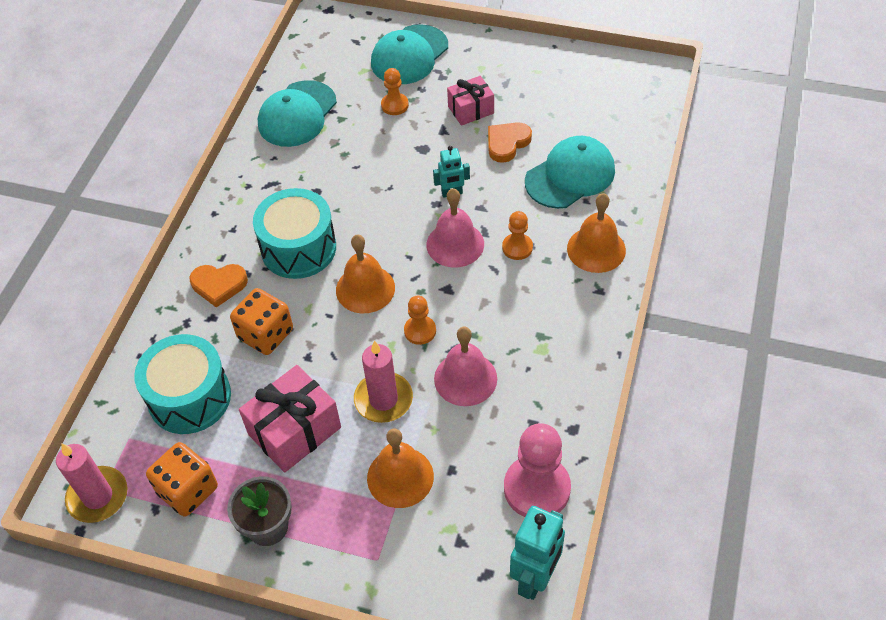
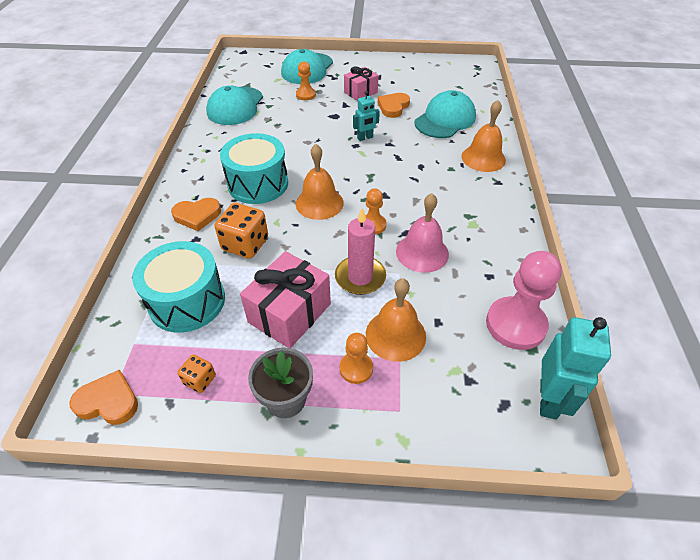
camera: 15 degrees left, 5 degrees down
pink candle [56,444,128,523] -> orange heart [69,370,138,425]
orange dice [146,442,218,517] -> orange dice [177,354,216,393], size x0.54
pink bell [427,189,484,268] -> none
orange pawn [502,211,533,260] -> orange pawn moved to [340,333,373,384]

